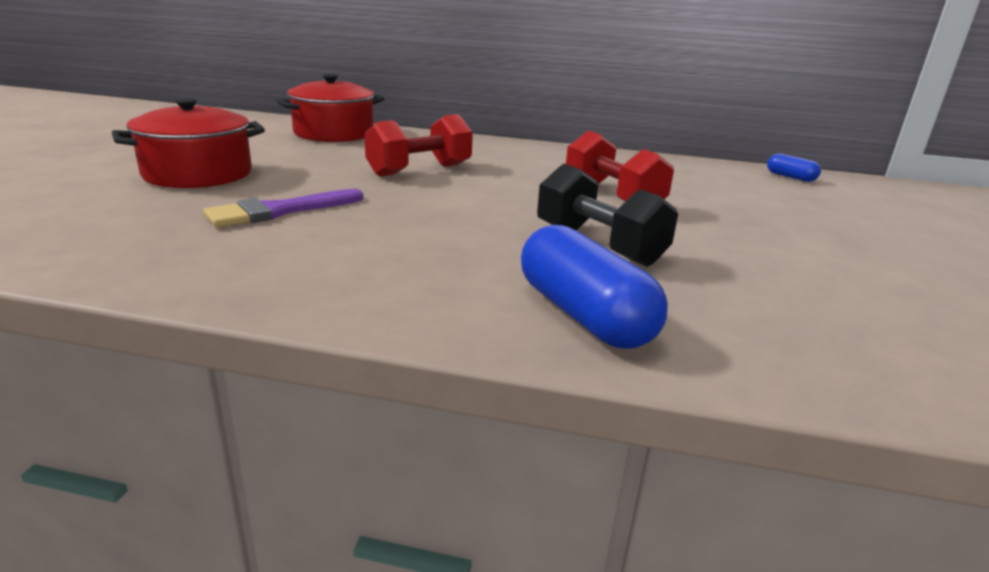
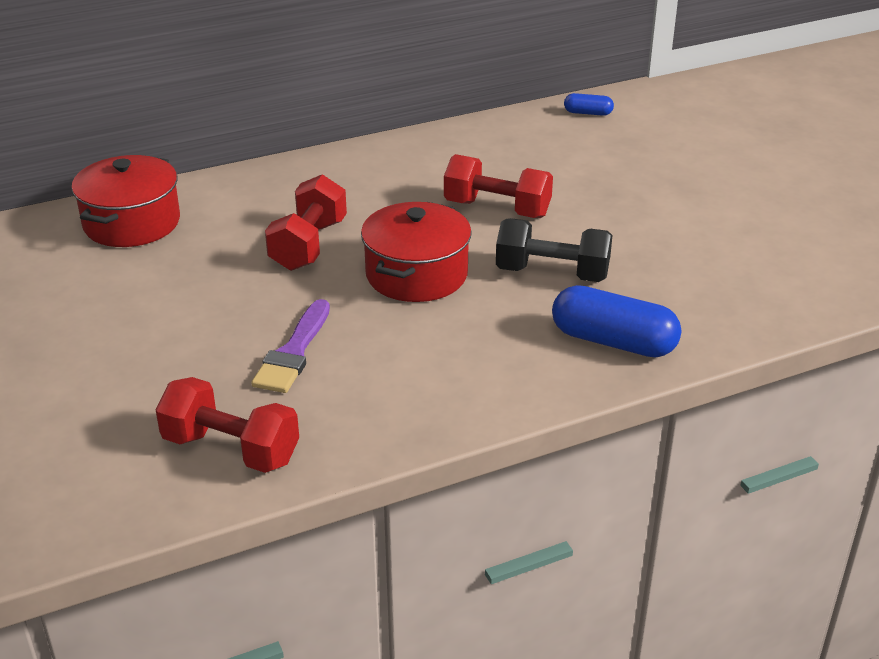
camera: 35 degrees left, 10 degrees up
red pot [112,98,265,188] -> red pot moved to [361,202,472,302]
none -> red dumbbell [156,377,299,473]

